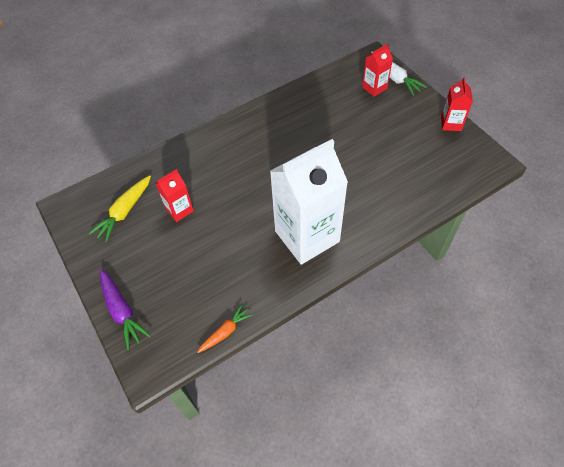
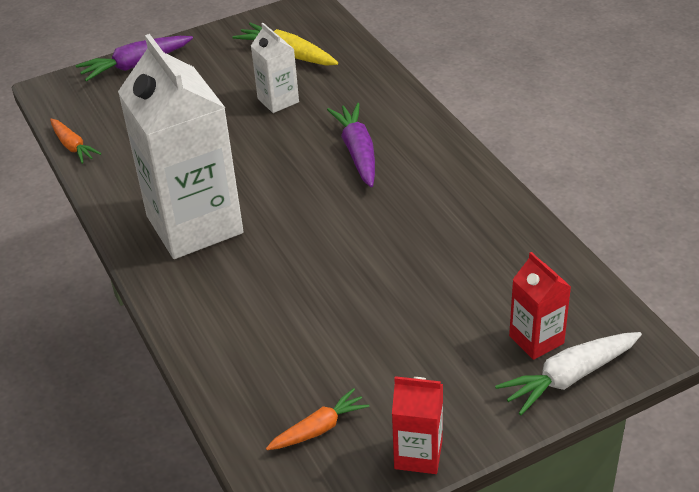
camera: 95 degrees right, 15 degrees down
red carton [155,169,194,222] -> white carton [251,23,299,113]
none -> orange carrot [266,388,369,450]
none -> purple carrot [327,103,375,187]

